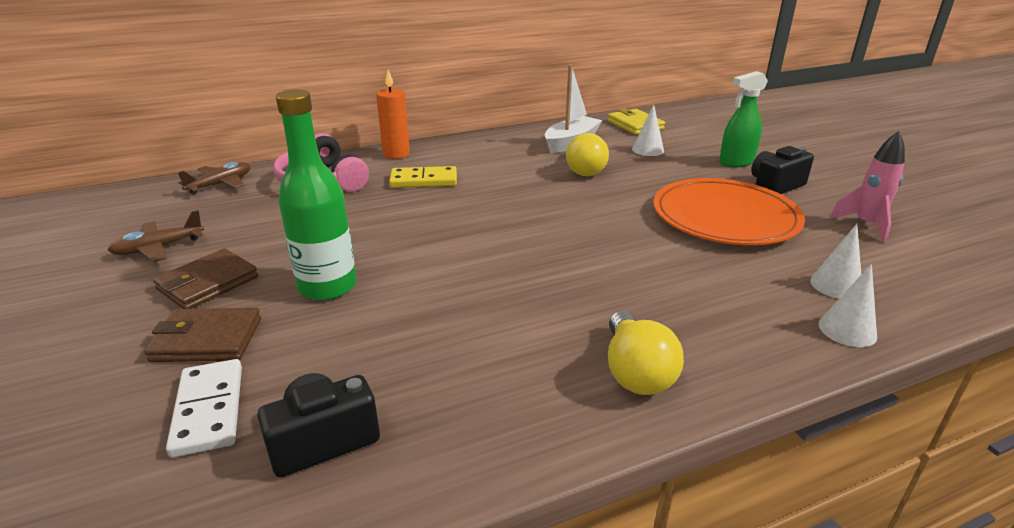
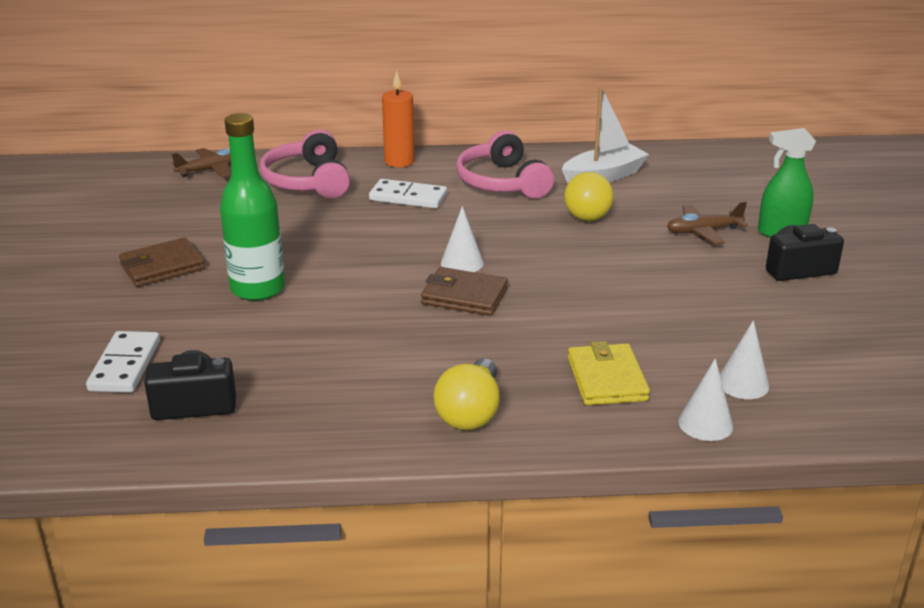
camera: 20 degrees right, 0 degrees up
brown plane [108,210,204,262] -> brown plane moved to [667,202,748,245]
brown wallet [144,308,261,362] -> brown wallet moved to [421,267,508,316]
yellow domino [389,166,457,188] -> white domino [369,179,447,209]
yellow wallet [608,109,665,135] -> yellow wallet moved to [568,341,650,405]
white cone [632,104,664,156] -> white cone moved to [441,206,484,272]
orange plate [653,178,805,245] -> none
pink rocket [829,131,905,242] -> none
none -> pink headphones [456,131,554,199]

